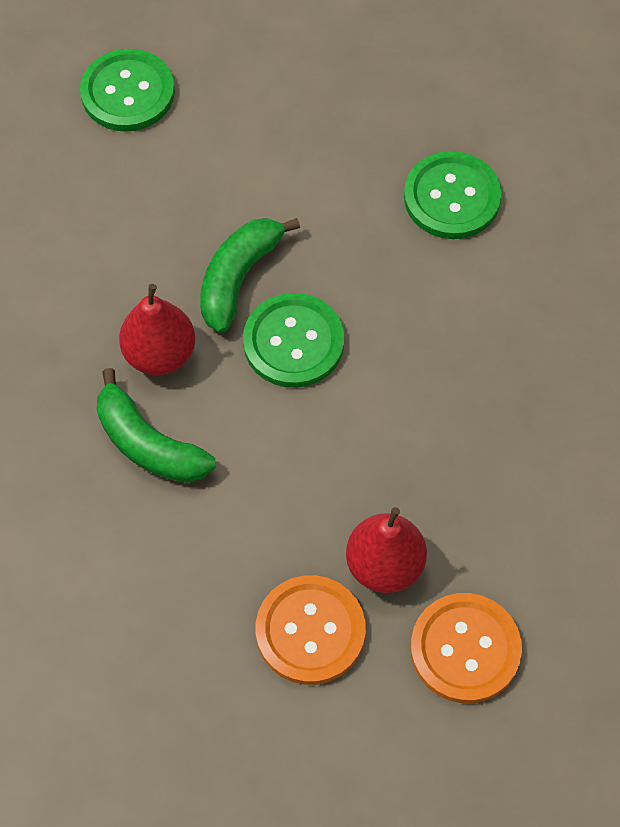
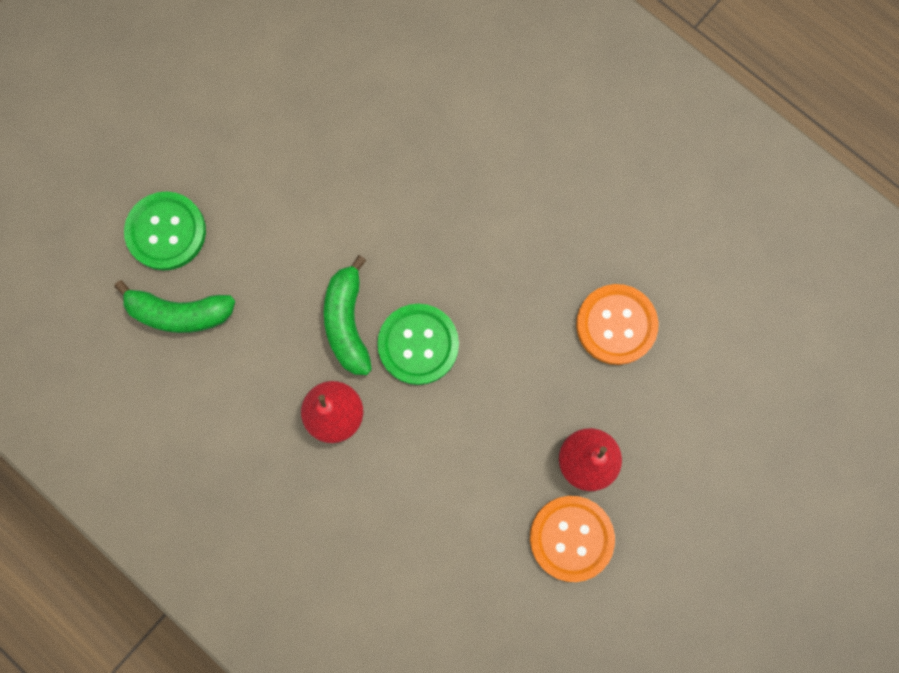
camera: 35 degrees left, 15 degrees up
green banana [97,368,216,483] -> green banana moved to [114,280,235,333]
green button [404,151,502,239] -> none
orange button [410,593,522,703] -> orange button moved to [576,284,658,365]

